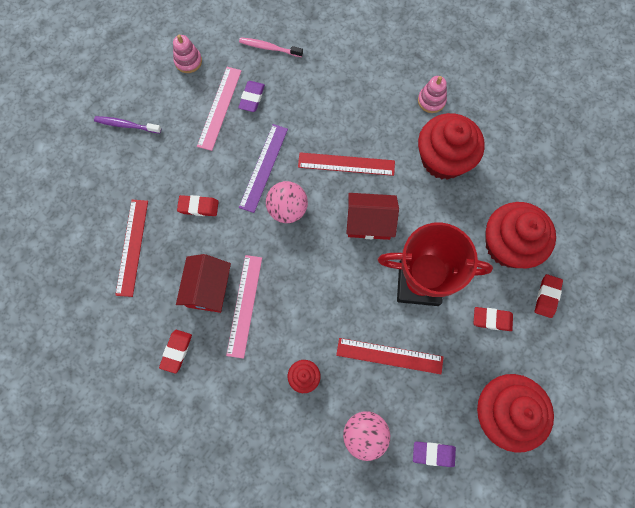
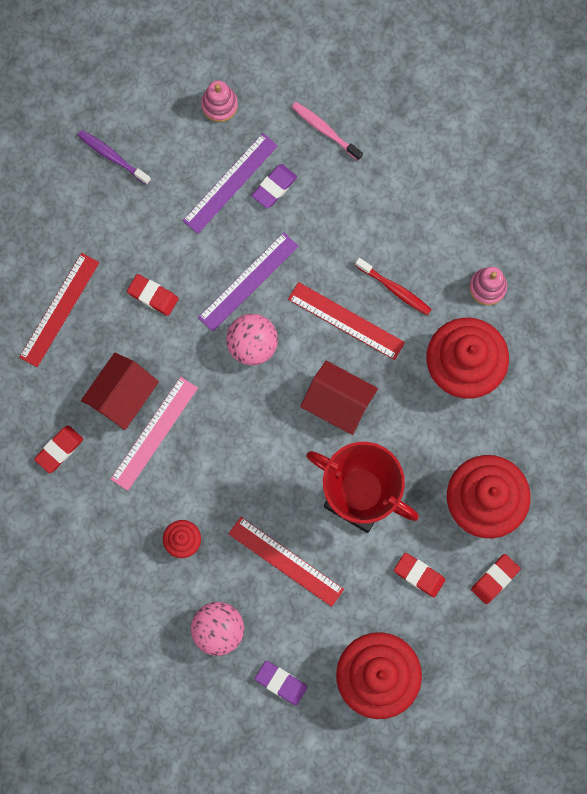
camera: 25 degrees right, 5 degrees up
pink ruler [197,67,242,151] -> purple ruler [183,133,278,234]
none -> red toothbrush [355,258,432,315]

